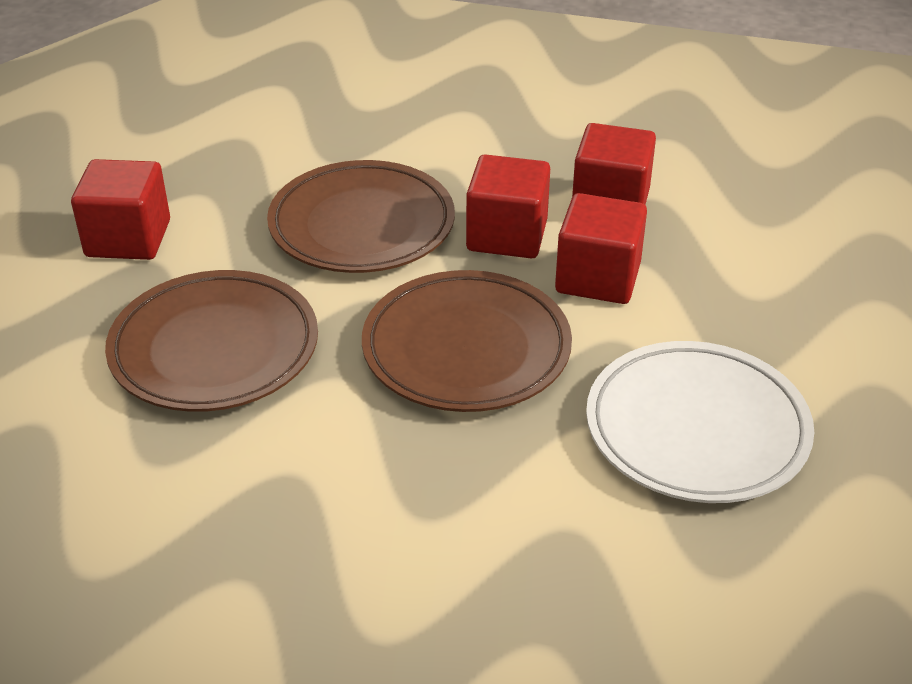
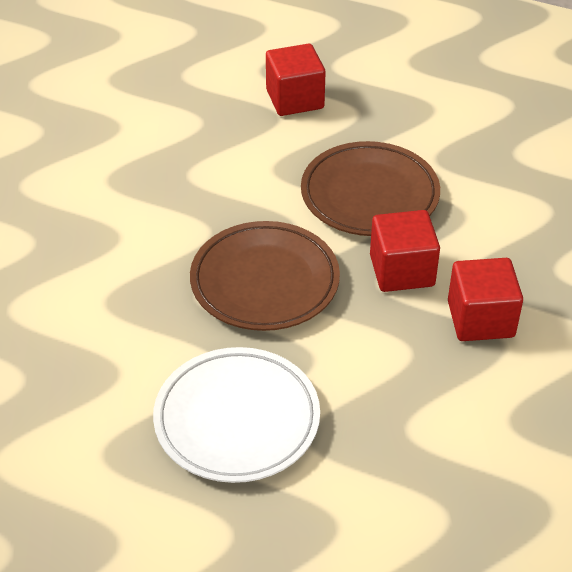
camera: 70 degrees right, 5 degrees up
brown plate [105,270,318,412] -> none
red cube [555,193,647,304] -> none

